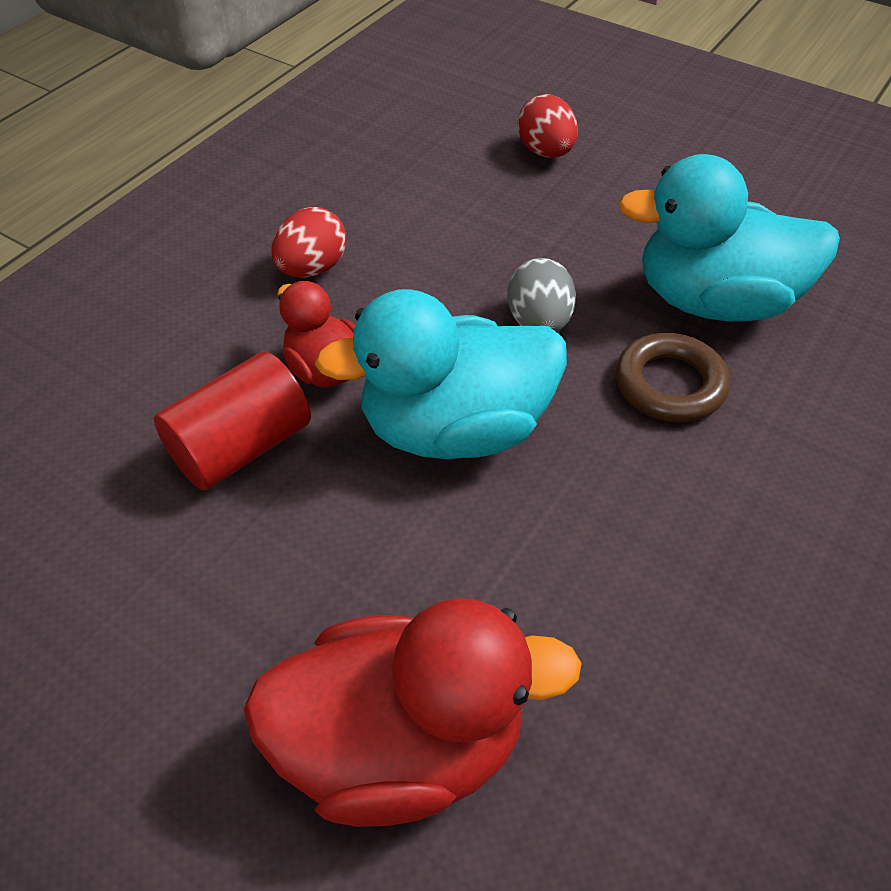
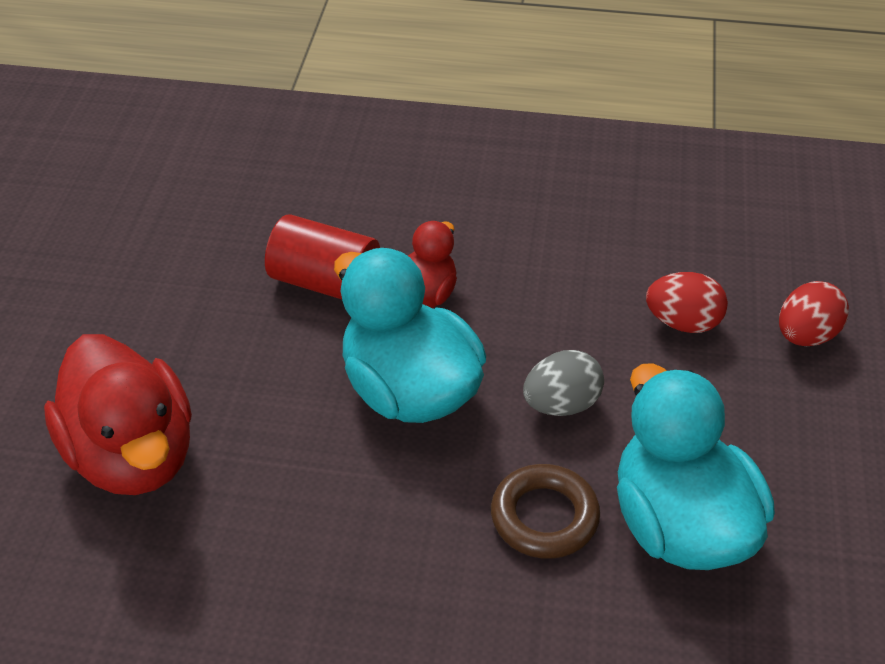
camera: 65 degrees right, 5 degrees down
red egg [271,207,347,277] -> red egg moved to [646,272,728,333]

